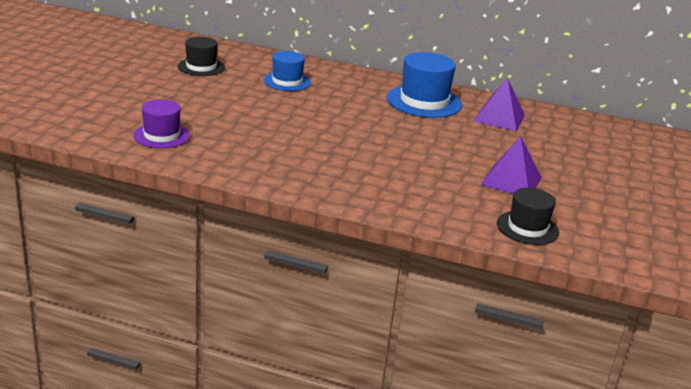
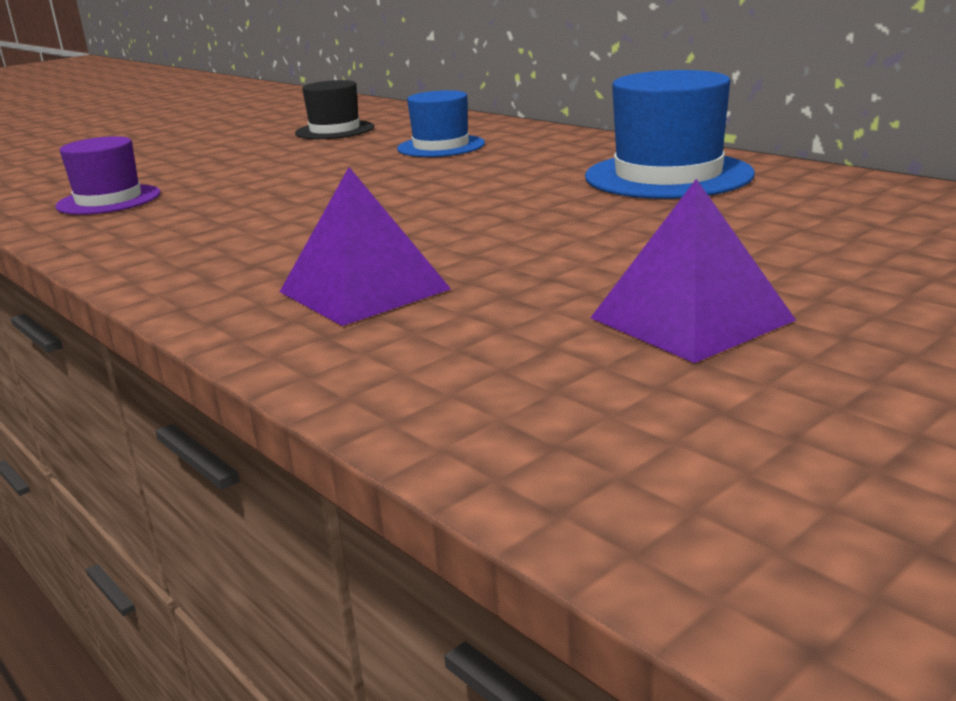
camera: 35 degrees right, 5 degrees down
purple pyramid [474,78,525,132] -> purple pyramid moved to [280,167,451,326]
black hat [497,187,559,245] -> none

